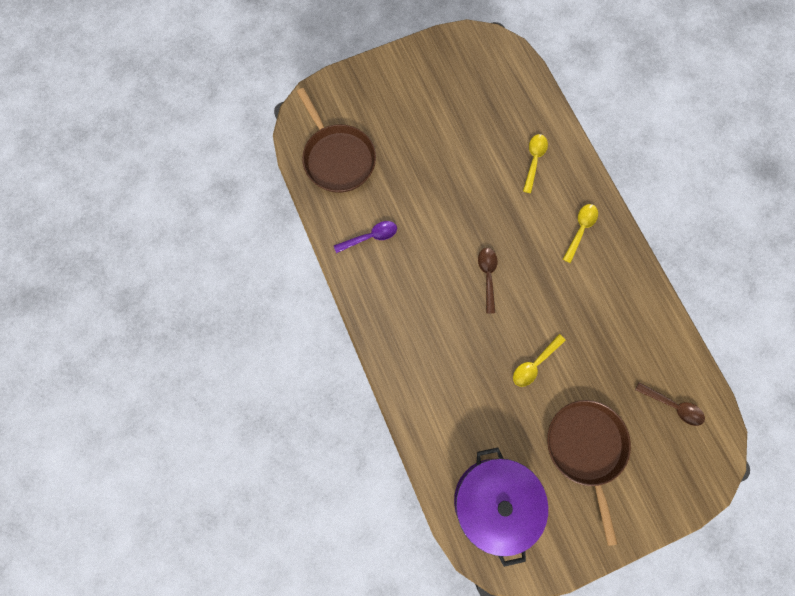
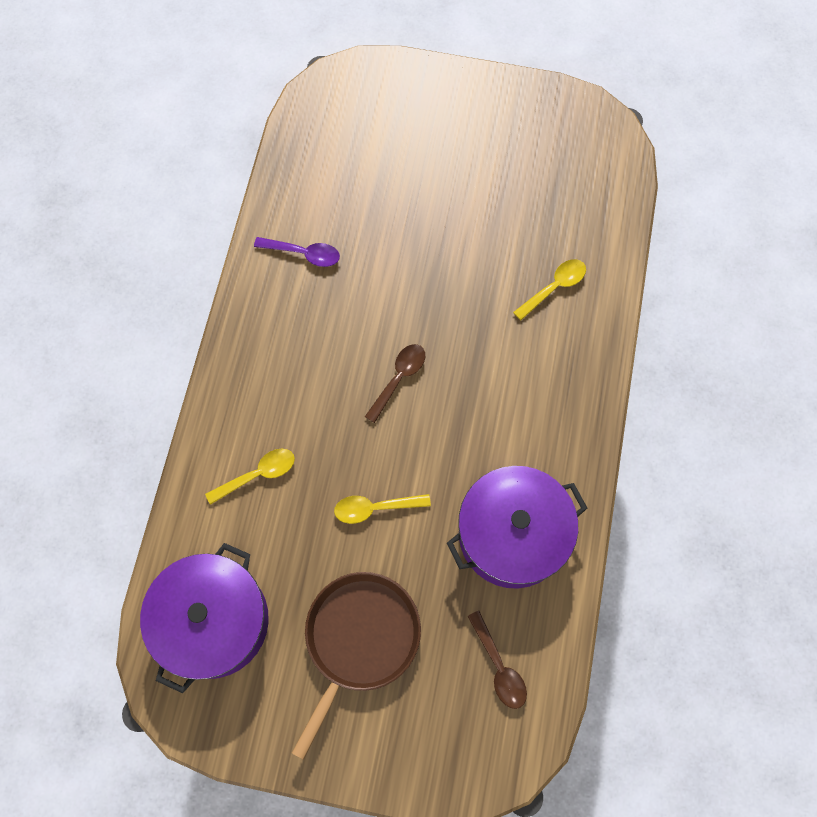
camera: 35 degrees right, 5 degrees down
brown pan [297,88,376,193] -> none
yellow spoon [563,204,598,263] -> yellow spoon moved to [205,449,295,505]
none -> purple pot [447,466,587,589]

